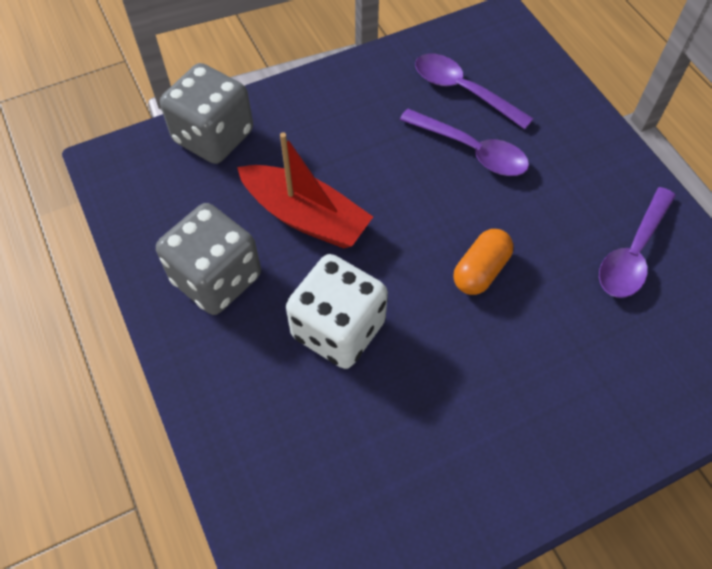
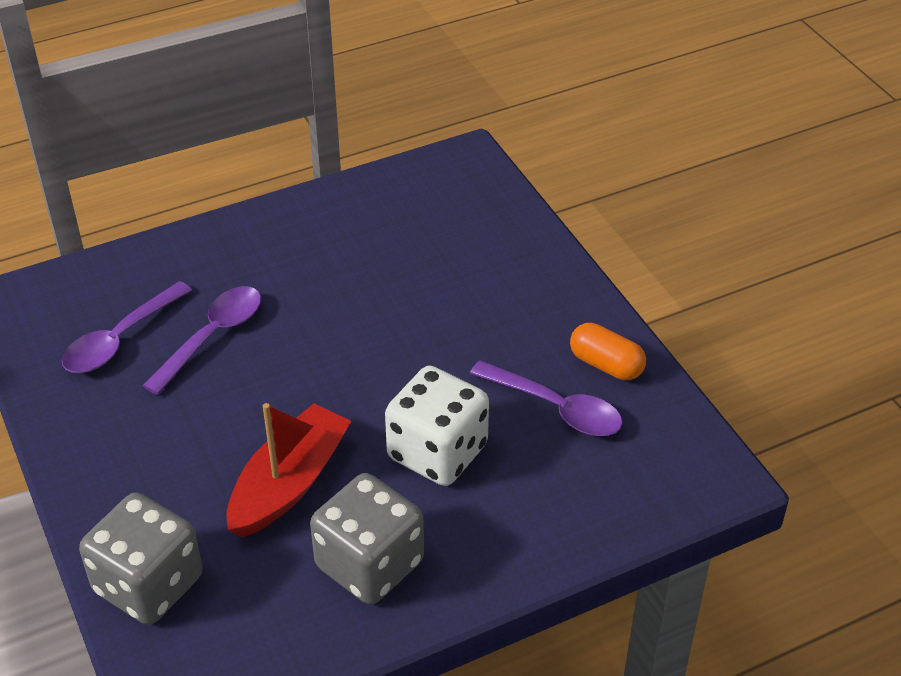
camera: 90 degrees left, 15 degrees down
orange capsule [453,229,513,295] -> orange capsule moved to [570,323,646,380]
purple spoon [599,187,676,298] -> purple spoon moved to [470,361,623,436]

